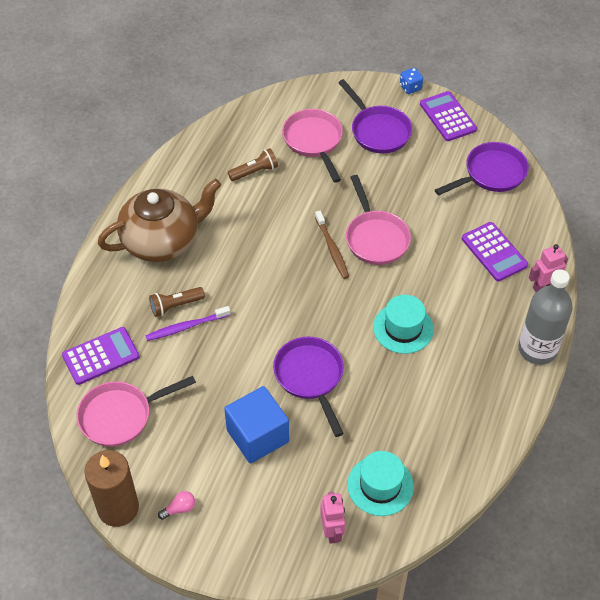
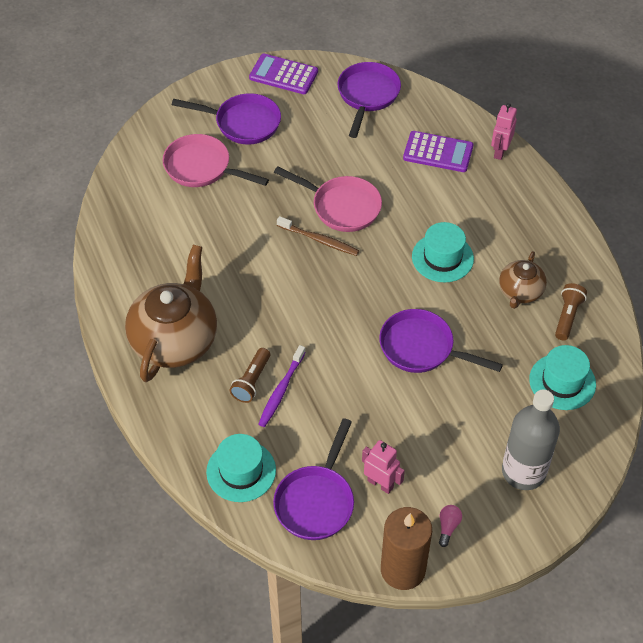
camera: 45 degrees left, 0 degrees up
purple calculator [62,327,140,385] -> turquoise hat [206,434,276,502]
pink pan [76,376,196,447] -> purple pan [273,418,354,540]
blue cube [224,386,289,463] -> none
brown flashlight [228,148,278,181] -> brown flashlight moved to [555,283,587,341]
pink robot [320,492,345,544] -> pink robot moved to [362,440,405,494]
blue dice [400,68,423,94] -> none
grey bottle [518,269,573,365] -> grey bottle moved to [502,390,560,490]
none -> brown teapot [499,251,547,309]

